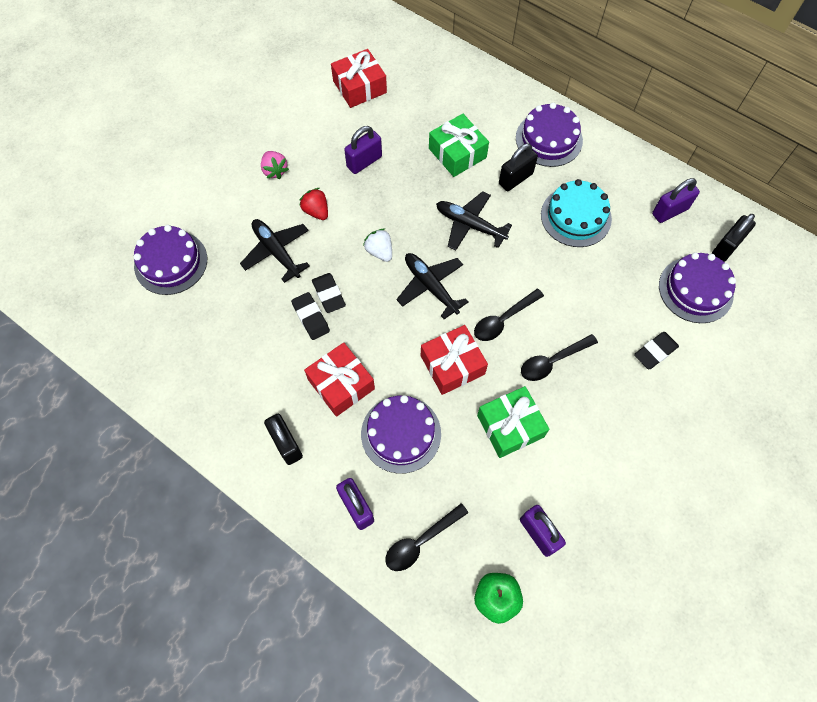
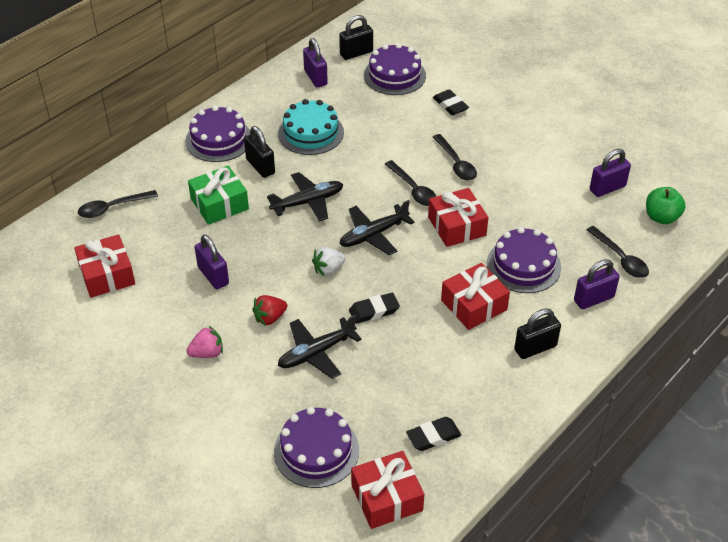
camera: 85 degrees left, 20 degrees down
black eraser [291,292,330,340] -> black eraser moved to [406,417,461,451]
black plane [436,191,512,251] -> black plane turned 150 degrees counterclockwise [267,172,343,221]
green gift [477,386,549,458] -> none
black padlock [712,214,756,262] -> black padlock turned 75 degrees counterclockwise [339,15,373,60]
none -> black spoon [78,190,158,218]
none -> red gift [351,451,424,529]

